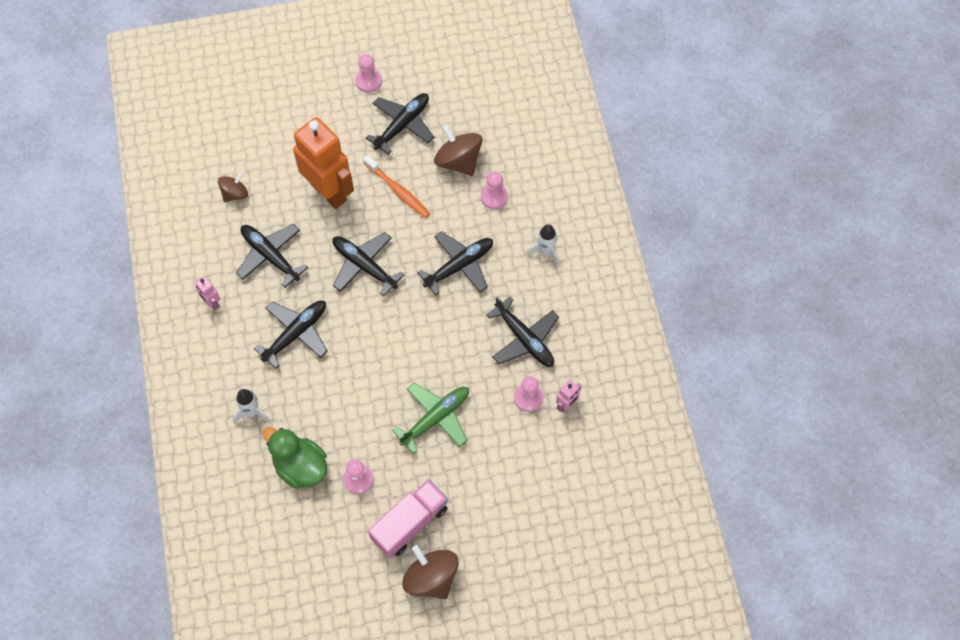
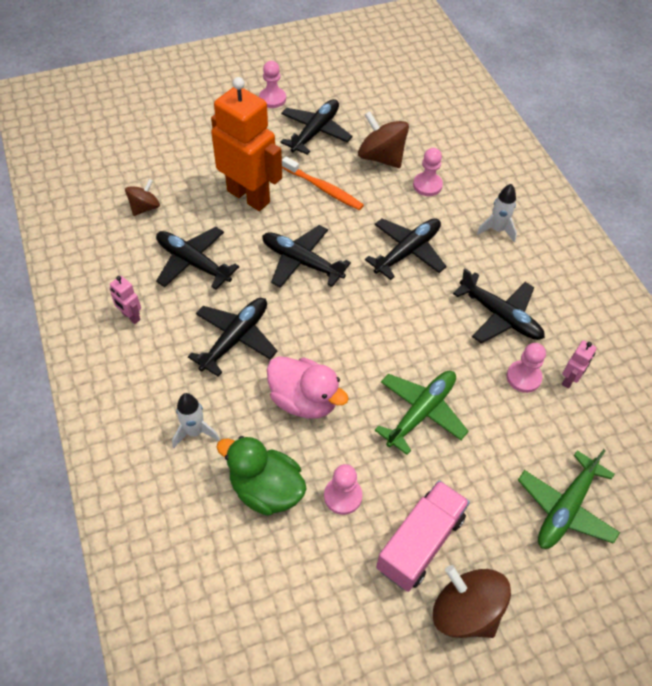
camera: 10 degrees left, 10 degrees down
none -> pink duck [267,356,349,419]
none -> green plane [518,449,620,549]

